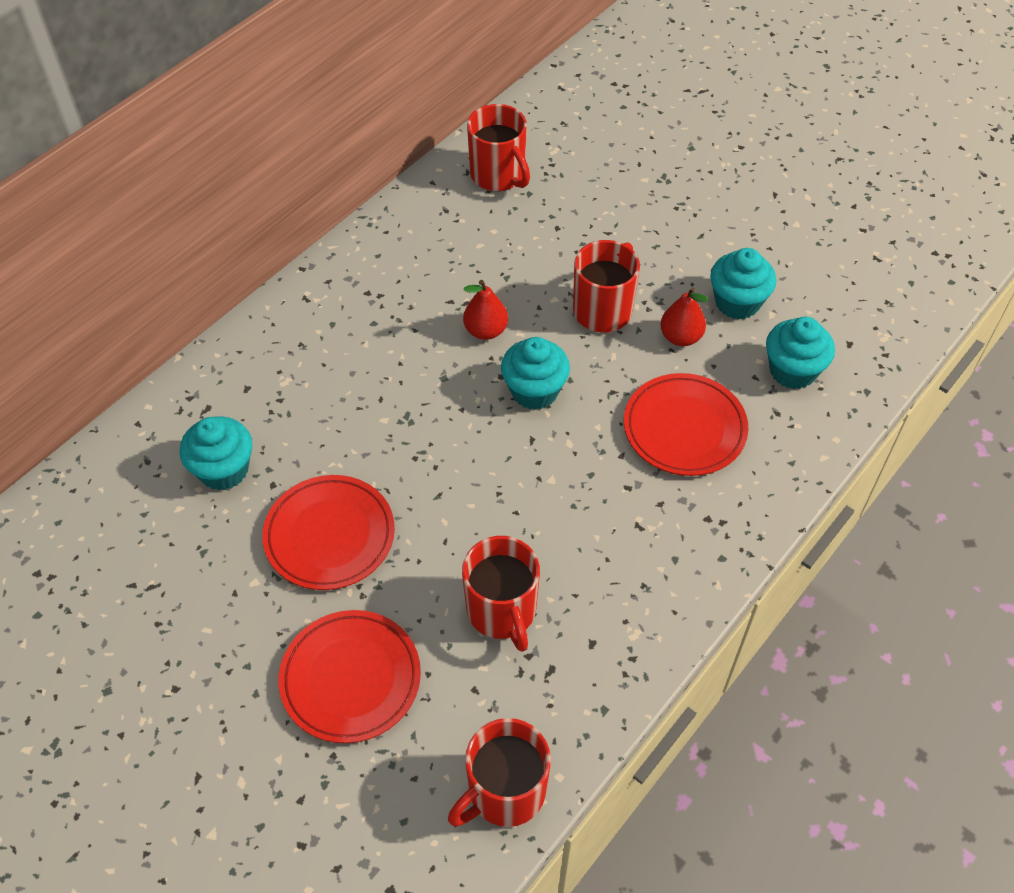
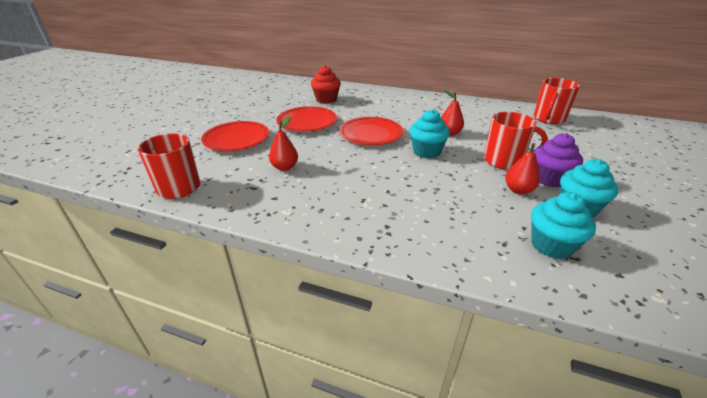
camera: 70 degrees right, 20 degrees down
turquoise cupcake [179,416,253,491] -> red cupcake [311,65,341,104]
red mug [462,536,540,652] -> red pear [269,116,298,171]
red plate [624,373,749,476] -> red plate moved to [339,117,403,145]
none -> purple cupcake [534,133,583,187]

